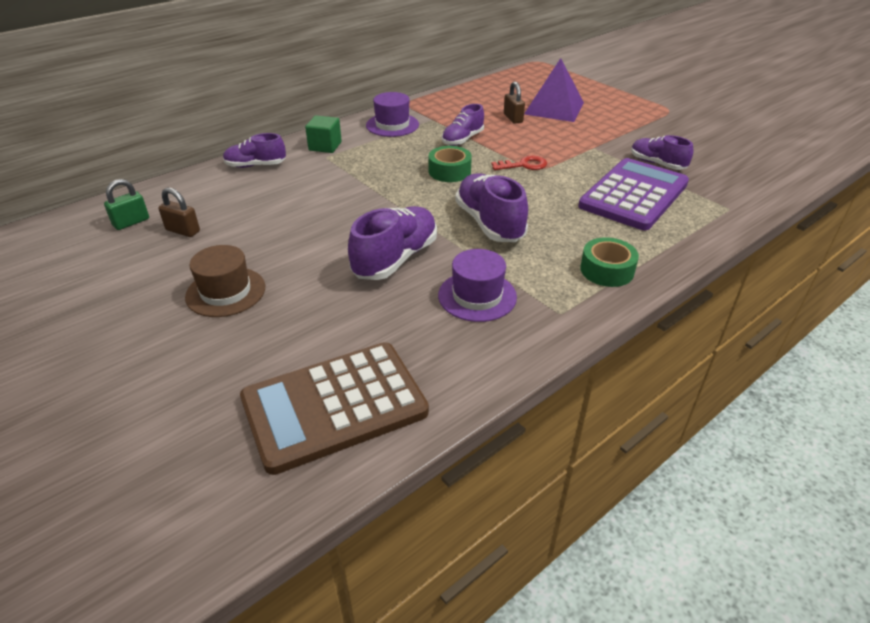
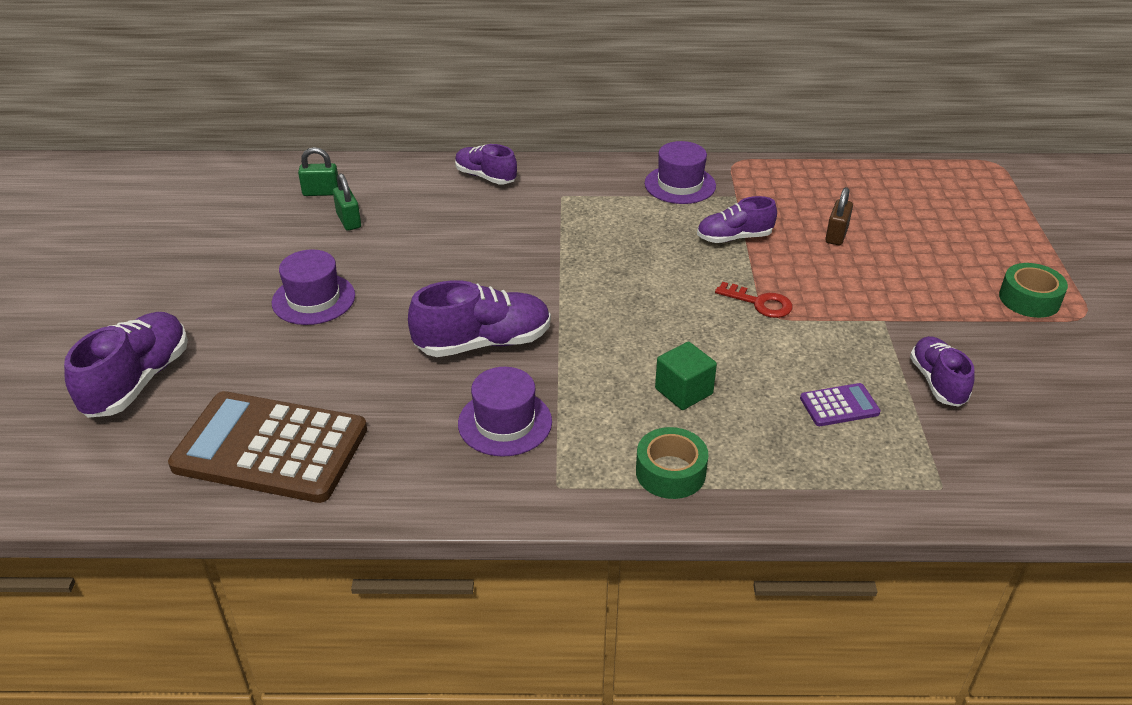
camera: 40 degrees right, 0 degrees up
brown padlock [158,188,200,237] -> green padlock [333,173,361,231]
brown hat [185,245,265,317] -> purple hat [272,250,355,325]
green cube [305,115,342,153] -> green cube moved to [655,341,717,410]
green tape [429,146,472,182] -> green tape moved to [999,263,1068,318]
purple shoe [455,173,528,242] -> purple shoe moved to [64,312,188,418]
purple pyramid [524,58,584,122] -> none
purple calculator [578,158,689,230] -> purple calculator [800,383,881,426], size x0.43

